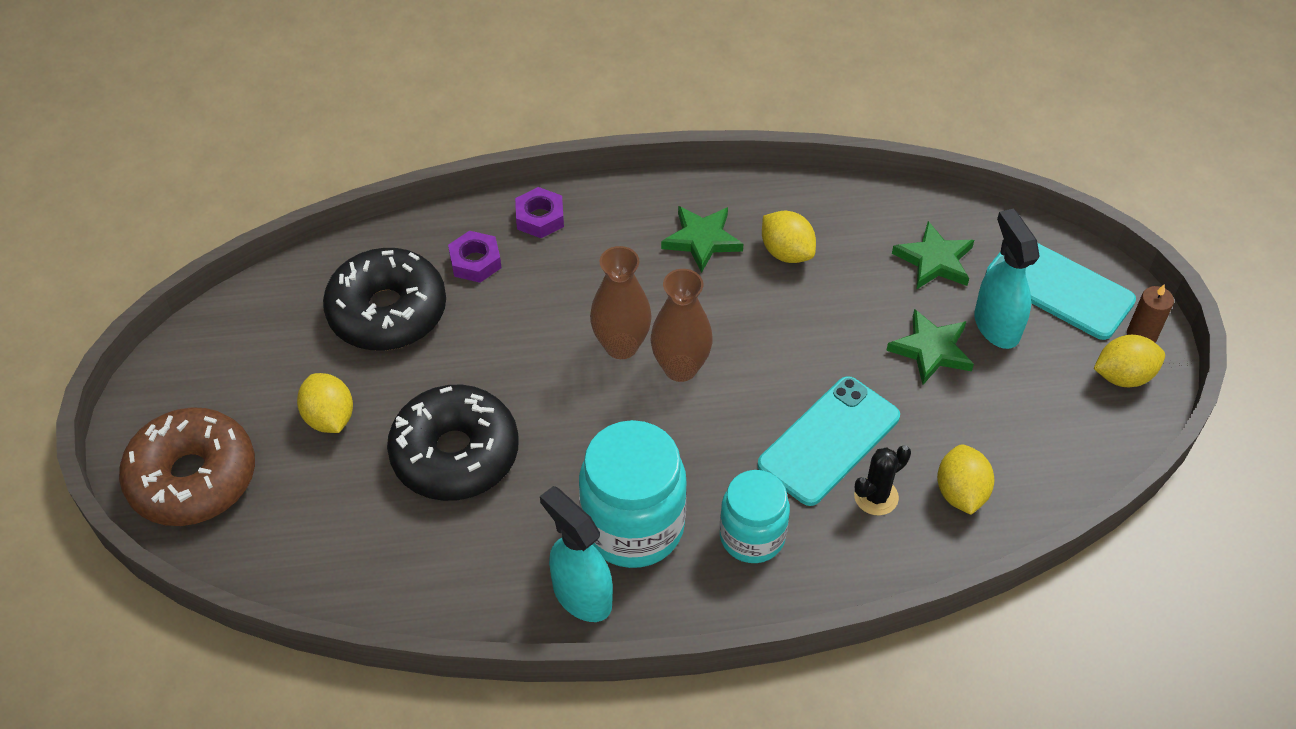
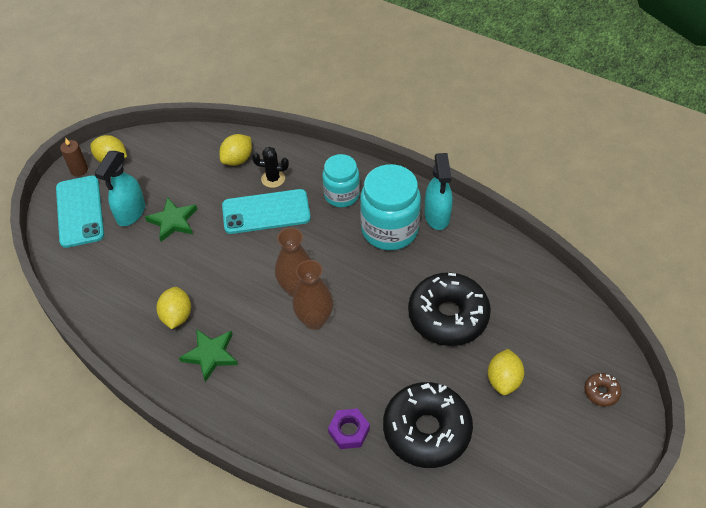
camera: 140 degrees left, 0 degrees up
brown donut [119,407,255,526] -> brown donut [584,373,621,406], size x0.41
purple nut [515,187,564,238] -> none
green star [892,221,974,289] -> none

